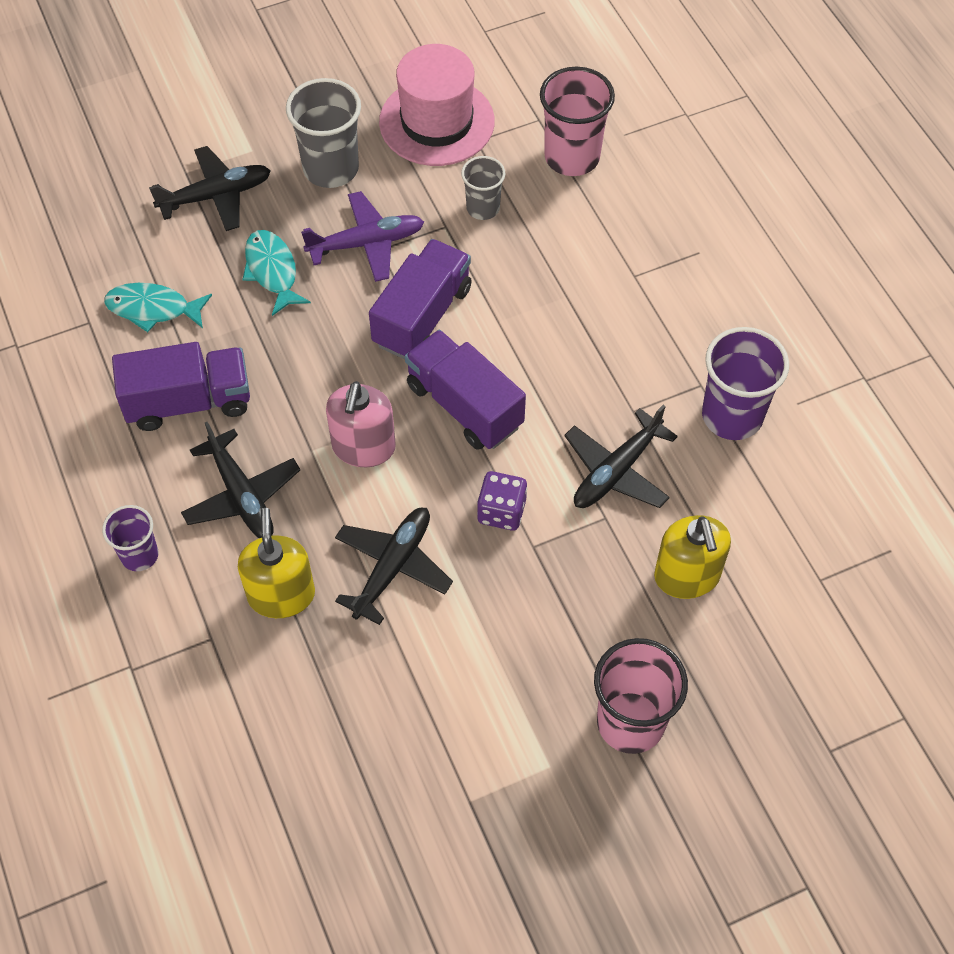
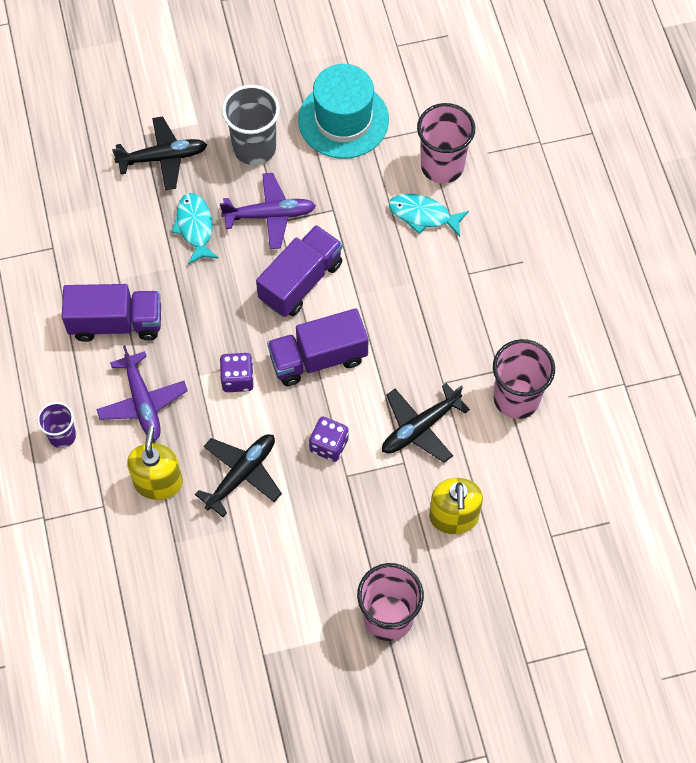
camera: 10 degrees right, 5 degrees up
turquoise fish [104,283,212,332] -> turquoise fish moved to [389,194,469,237]
black plane [181,422,300,538] -> purple plane [96,345,188,440]
pink soap dispenser [326,381,396,467] -> purple dice [220,353,254,392]
pink hat [379,44,495,166] -> turquoise hat [298,64,389,159]
purple truck [405,330,526,450] -> purple truck turned 75 degrees counterclockwise [267,308,369,386]
grey cup [461,156,505,220] -> none
purple cup [702,327,789,440] -> pink cup [493,339,555,419]

